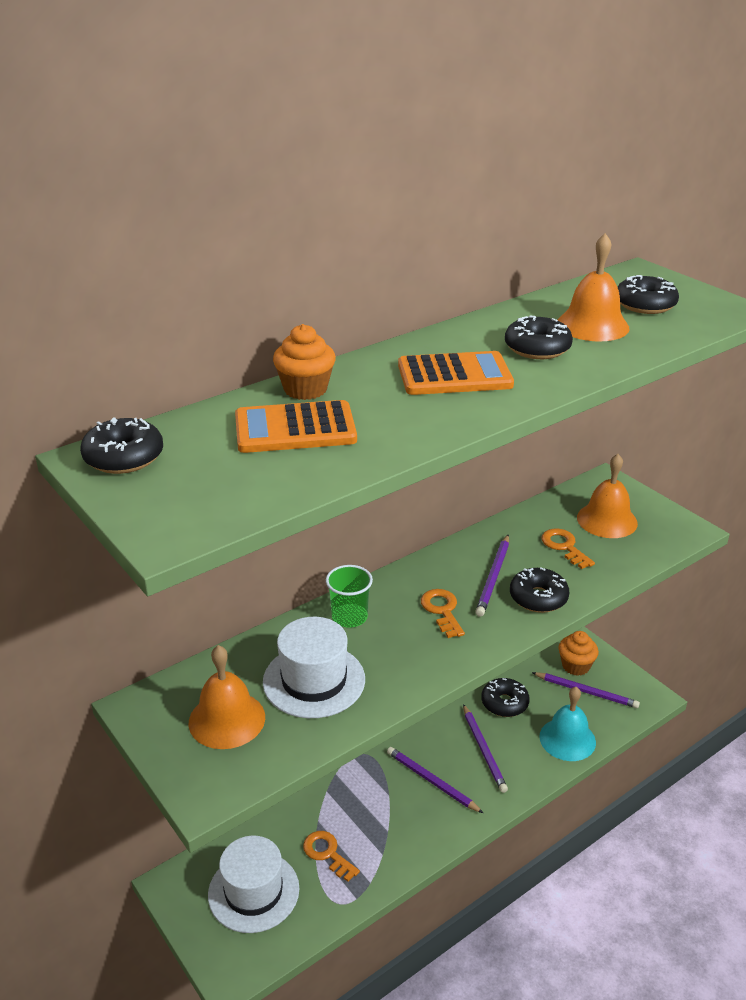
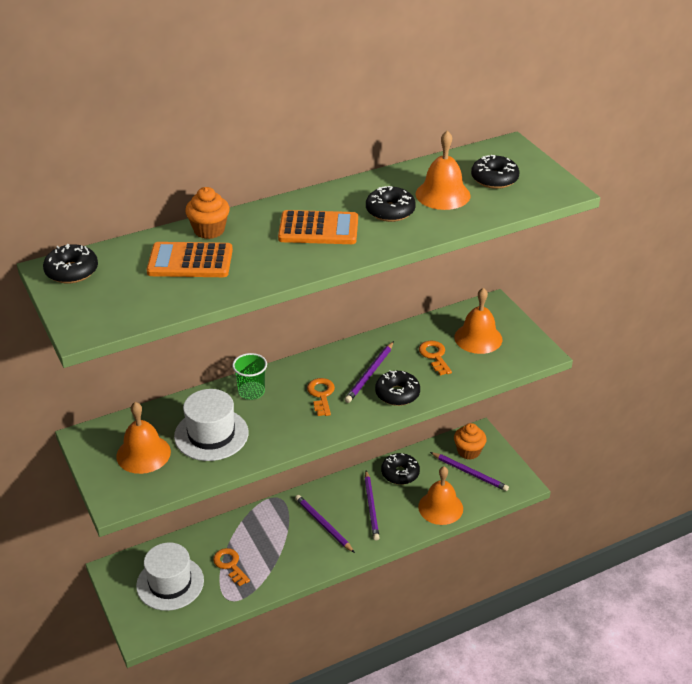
camera: 10 degrees right, 5 degrees up
turquoise bell [539,687,596,761] -> orange bell [418,467,463,525]

